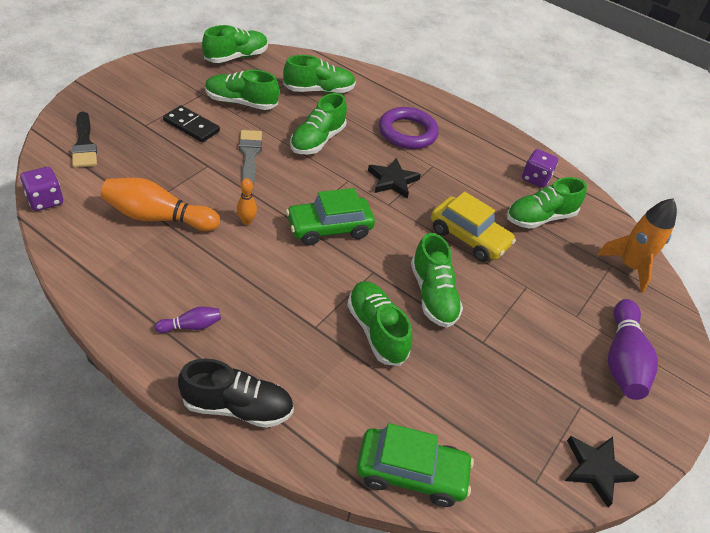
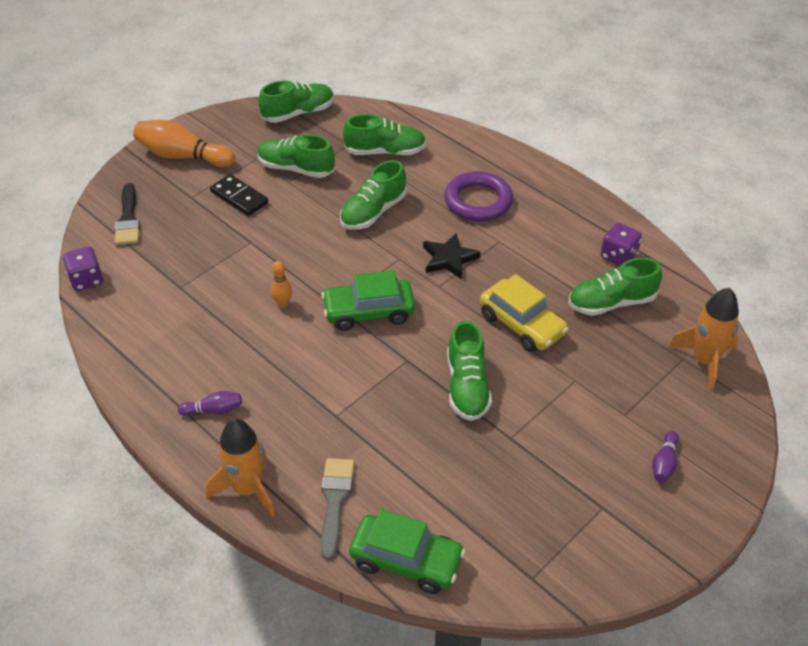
camera: 15 degrees right, 0 degrees up
orange bowling pin [101,178,220,231] -> orange bowling pin moved to [133,120,235,168]
black shoe [178,359,294,428] -> orange rocket [206,418,275,517]
grey brush [239,130,262,184] -> grey brush moved to [320,458,354,560]
green shoe [347,281,412,366] -> none
black star [565,436,639,507] -> none
purple bowling pin [608,299,658,400] -> purple bowling pin [652,431,679,483], size x0.49

